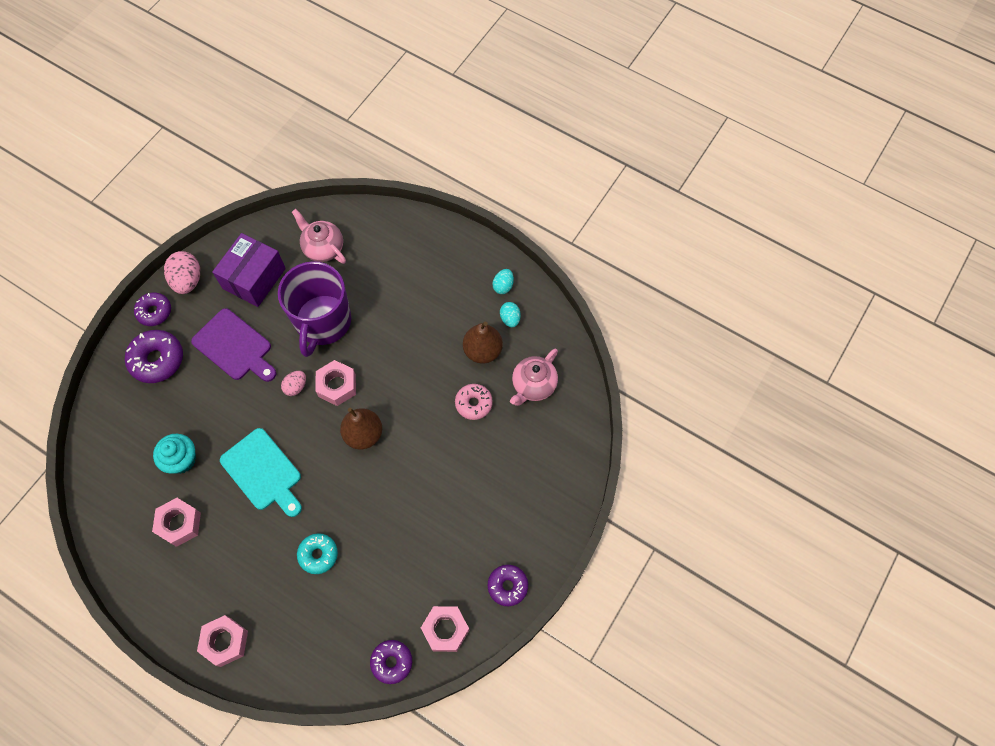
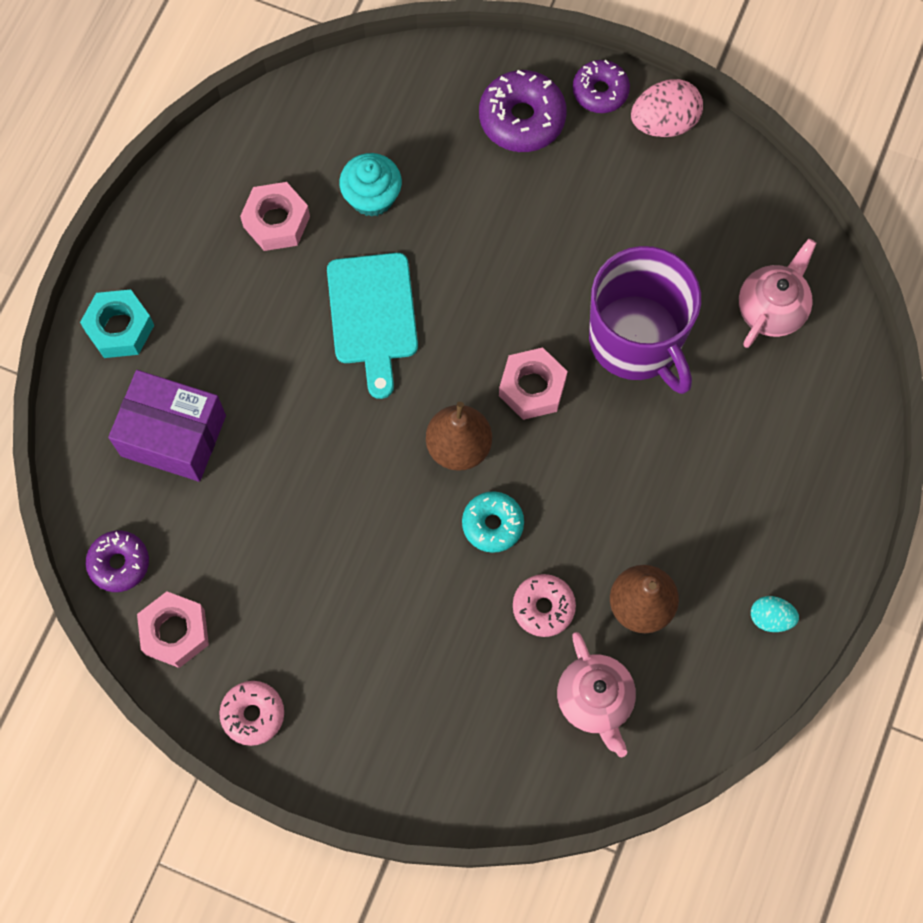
camera: 80 degrees right, 5 degrees up
purple cutting board [191,308,277,382] -> none
pink nut [197,615,248,667] -> turquoise nut [80,290,154,358]
purple box [212,233,286,307] -> purple box moved to [108,370,226,482]
turquoise cutting board [220,428,302,517] -> turquoise cutting board turned 45 degrees counterclockwise [327,253,418,399]
purple mug [278,261,351,357] -> purple mug turned 120 degrees counterclockwise [589,246,701,394]
pink egg [281,371,306,396] -> none
turquoise donut [297,533,338,574] -> turquoise donut moved to [462,491,524,553]
purple donut [488,565,528,606] -> pink donut [219,681,284,746]
turquoise egg [500,302,521,327] -> none
pink teapot [510,348,558,406] -> pink teapot turned 135 degrees counterclockwise [557,632,636,757]

